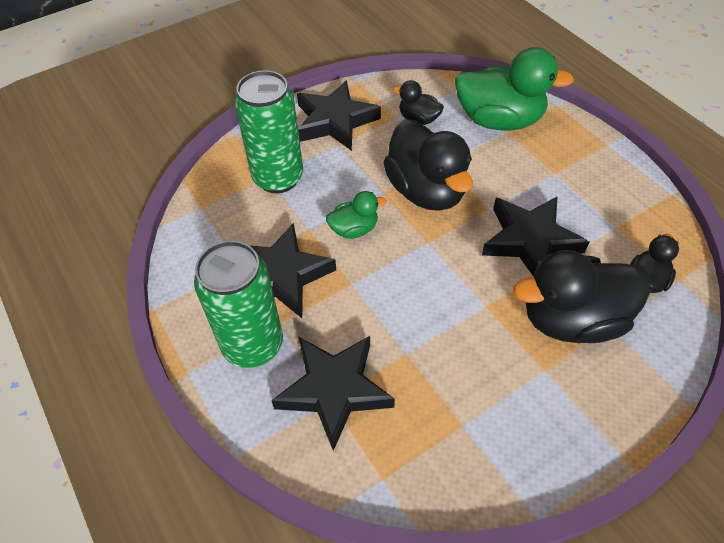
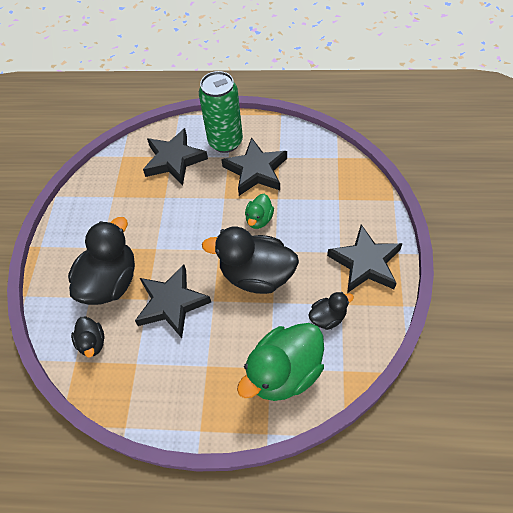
camera: 130 degrees right, 5 degrees up
green can [235,70,303,193] -> none

